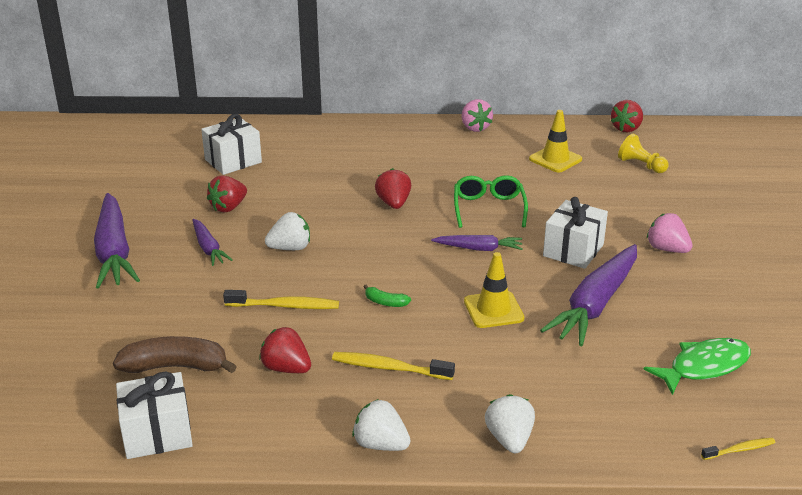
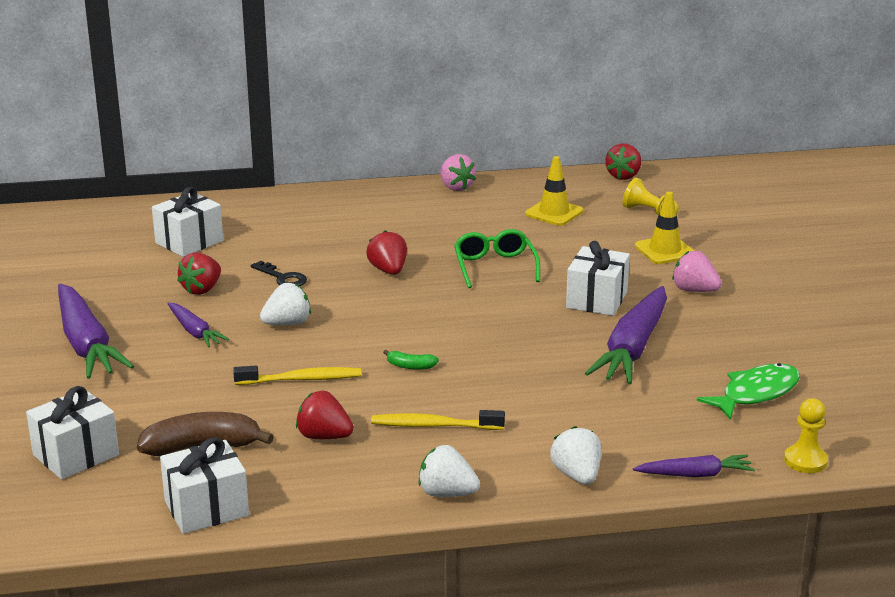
camera: 10 degrees left, 5 degrees down
purple carrot [431,235,523,251] -> purple carrot moved to [633,454,755,477]
yellow traffic cone [464,252,524,328] -> yellow traffic cone moved to [635,192,694,264]
yellow toothbrush [701,438,776,460] -> yellow pawn [784,398,828,473]
none -> white gift [26,386,119,479]
none -> black key [251,261,307,286]

